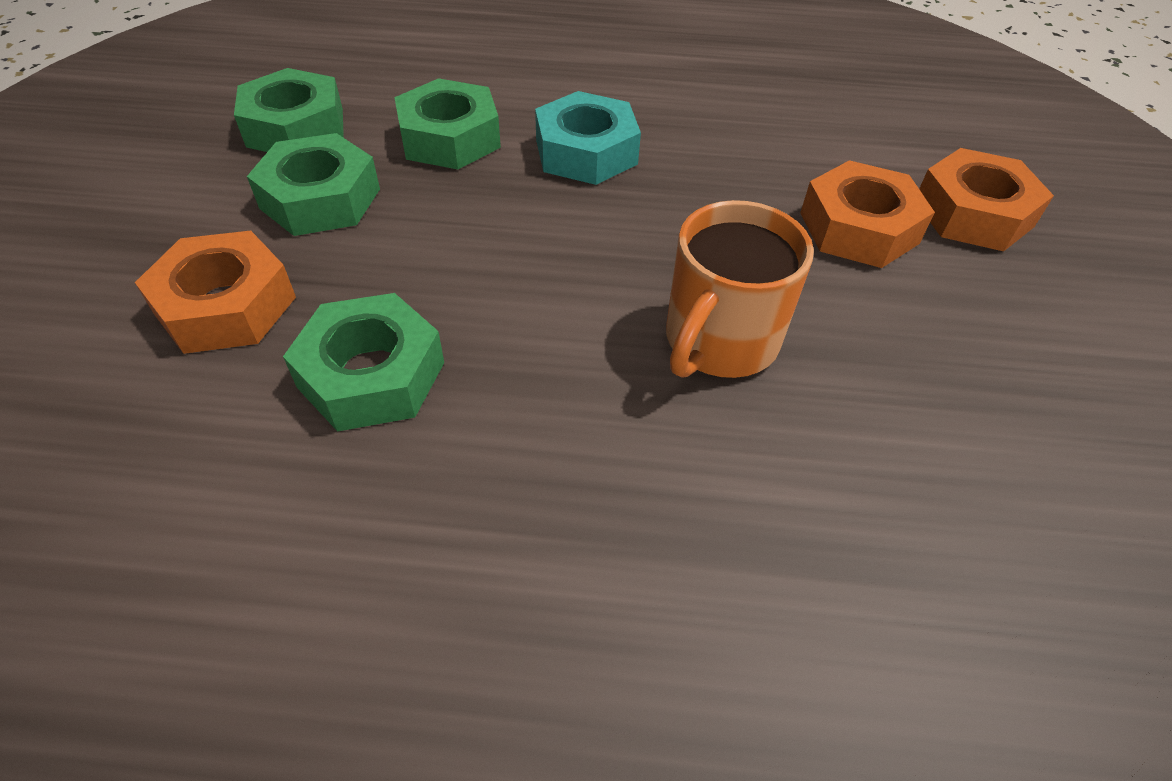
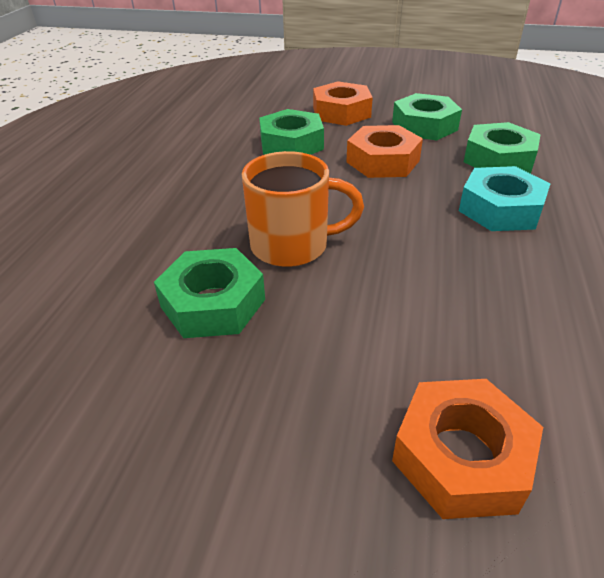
camera: 100 degrees right, 10 degrees down
green nut [234,68,344,152] -> green nut moved to [154,248,265,338]
orange mug [666,200,814,378] -> orange mug turned 135 degrees clockwise [242,151,364,267]
orange nut [800,160,935,268] -> orange nut moved to [346,125,423,178]

